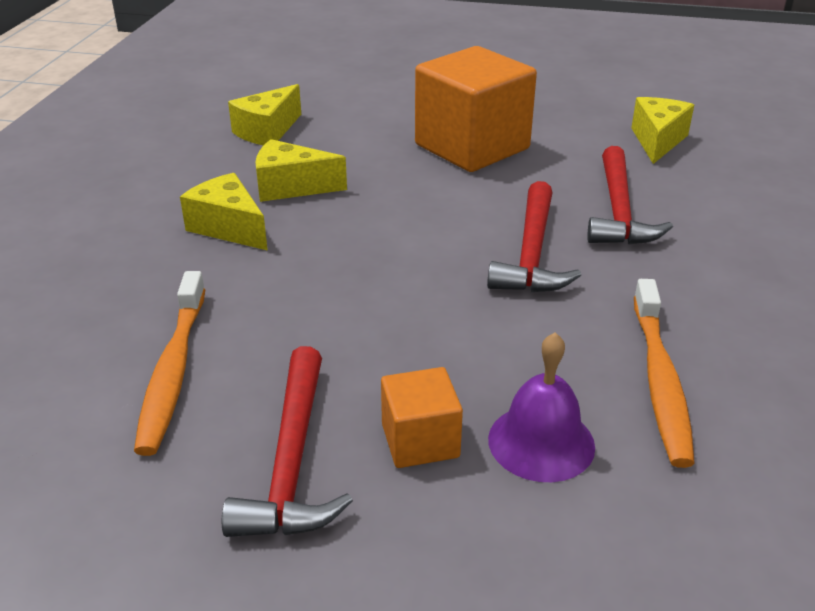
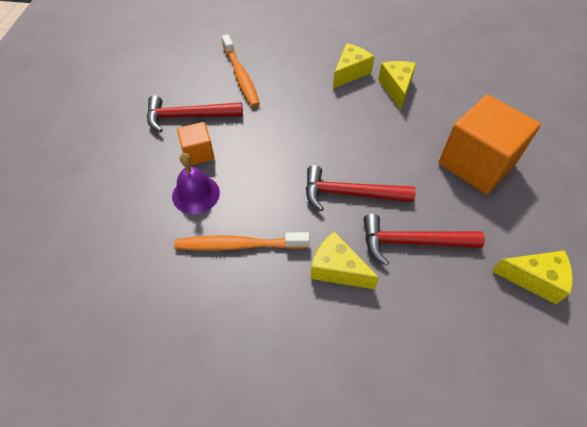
camera: 85 degrees right, 20 degrees up
orange toothbrush [134,271,205,456] -> orange toothbrush turned 105 degrees counterclockwise [222,34,260,107]
yellow cheese [228,84,301,146] -> yellow cheese moved to [311,232,379,289]

